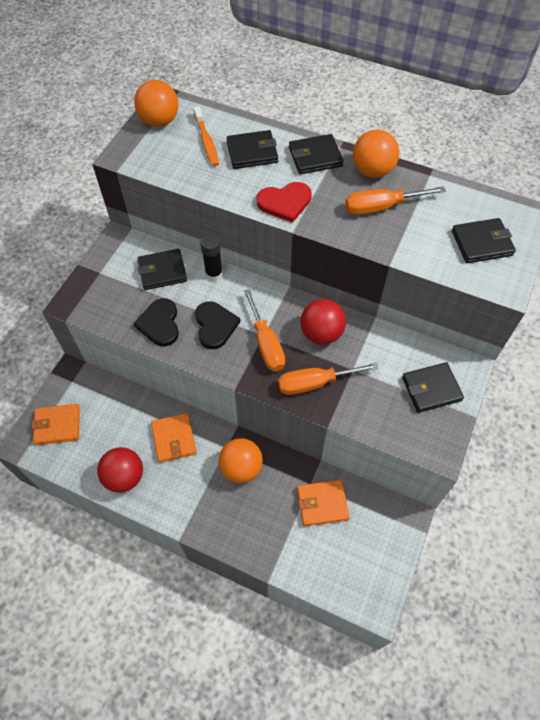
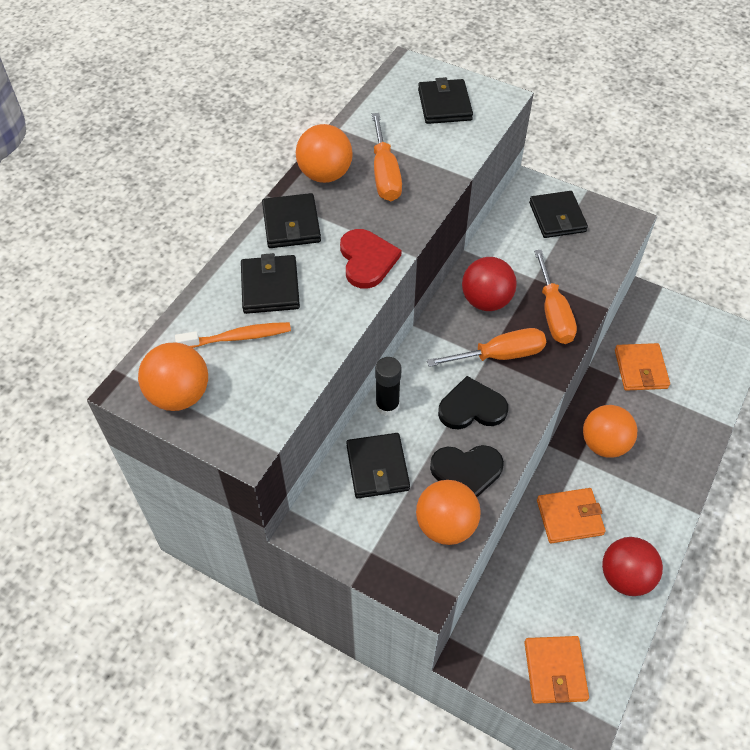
camera: 85 degrees left, 5 degrees down
none -> orange ball [416,480,481,545]

